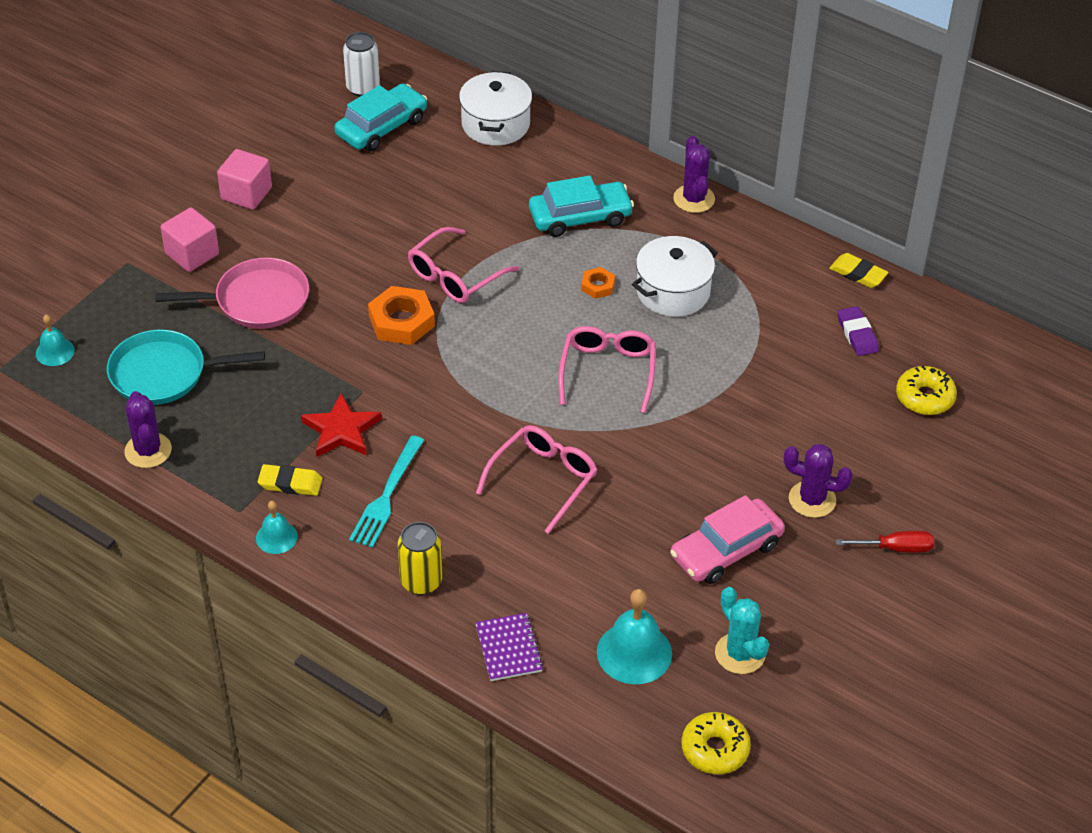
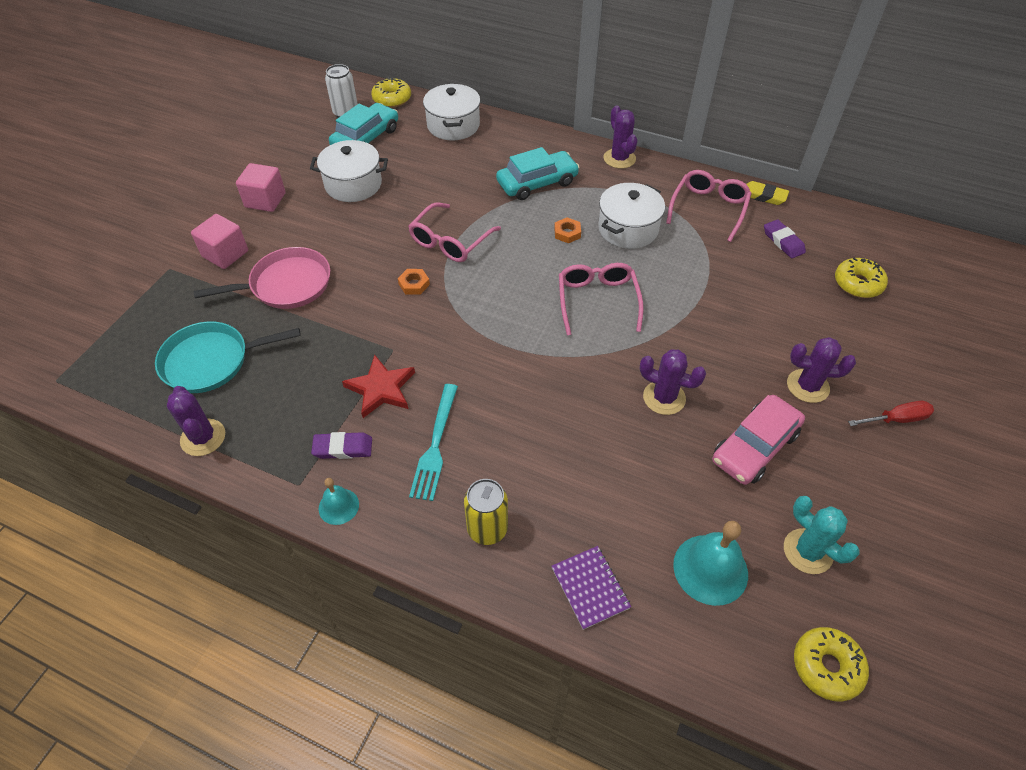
camera: 10 degrees left, 5 degrees up
turquoise bell [36,314,75,366] -> none
yellow eraser [258,464,322,496] -> purple eraser [311,432,372,459]
orange nut [368,286,435,345] -> orange nut [398,269,430,294], size x0.54
pink glasses [476,425,597,534] -> pink glasses moved to [666,170,752,242]
none -> white pot [310,140,388,202]
none -> yellow donut [371,77,411,108]
none -> purple cactus [640,349,706,415]

